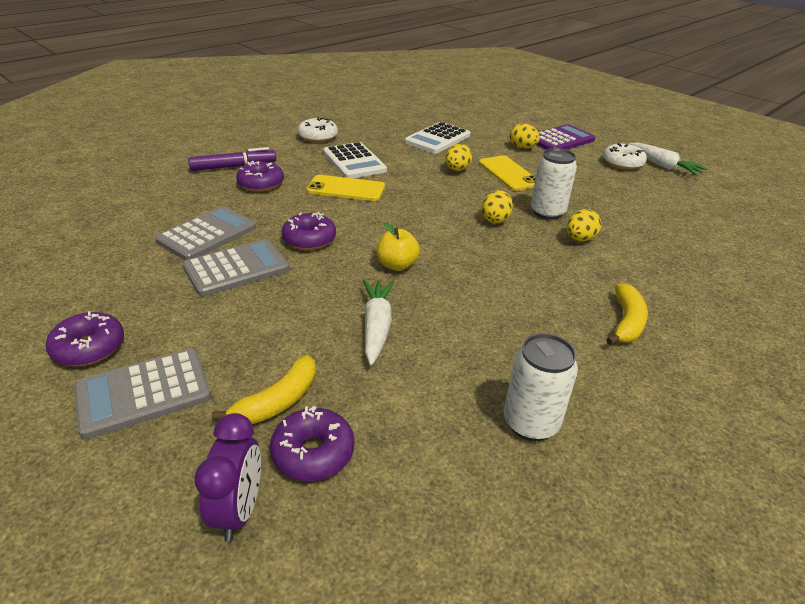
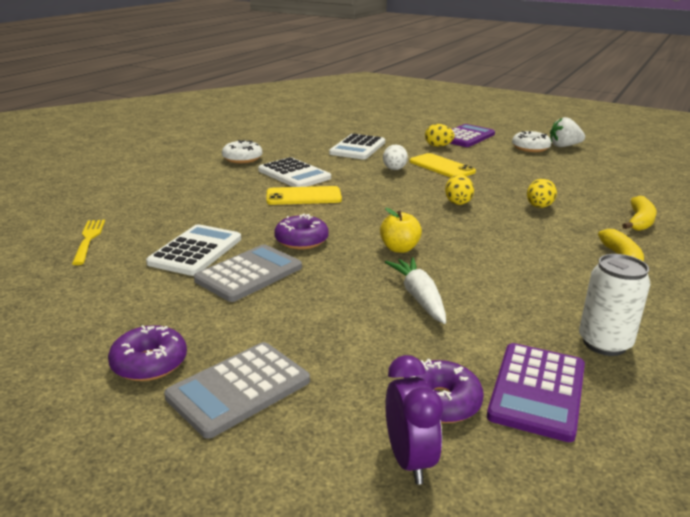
camera: 15 degrees left, 10 degrees down
grey calculator [155,206,256,260] -> white calculator [146,224,241,276]
purple marker [188,147,276,171] -> none
yellow banana [212,355,316,424] -> yellow banana moved to [622,196,657,231]
purple donut [236,161,284,192] -> none
yellow egg [445,144,472,171] -> white egg [383,145,408,170]
white can [531,148,577,220] -> none
white carrot [629,143,708,175] -> white strawberry [550,117,585,147]
none -> yellow fork [72,220,105,265]
none -> purple calculator [487,343,585,442]

